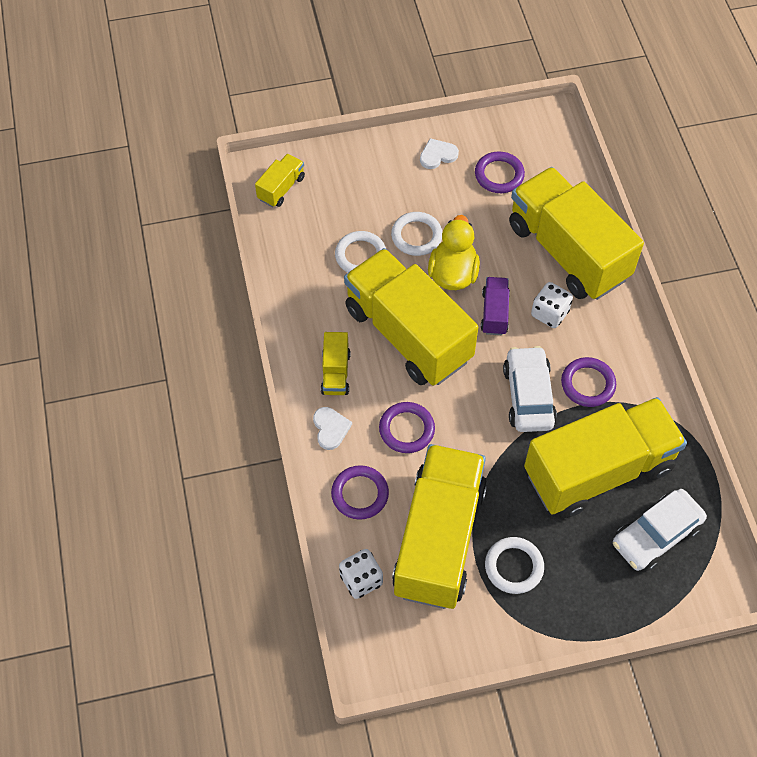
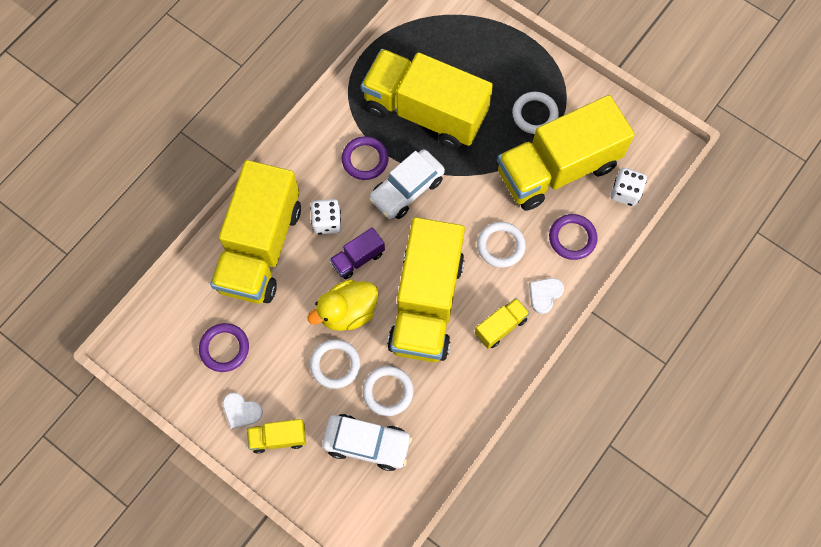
camera: 130 degrees left, 10 degrees up
yellow truck [255,154,305,207] -> yellow truck moved to [247,419,306,454]
purple ring [379,402,435,453] -> white ring [477,222,526,268]
white car [613,489,707,572] -> white car moved to [322,414,412,471]

